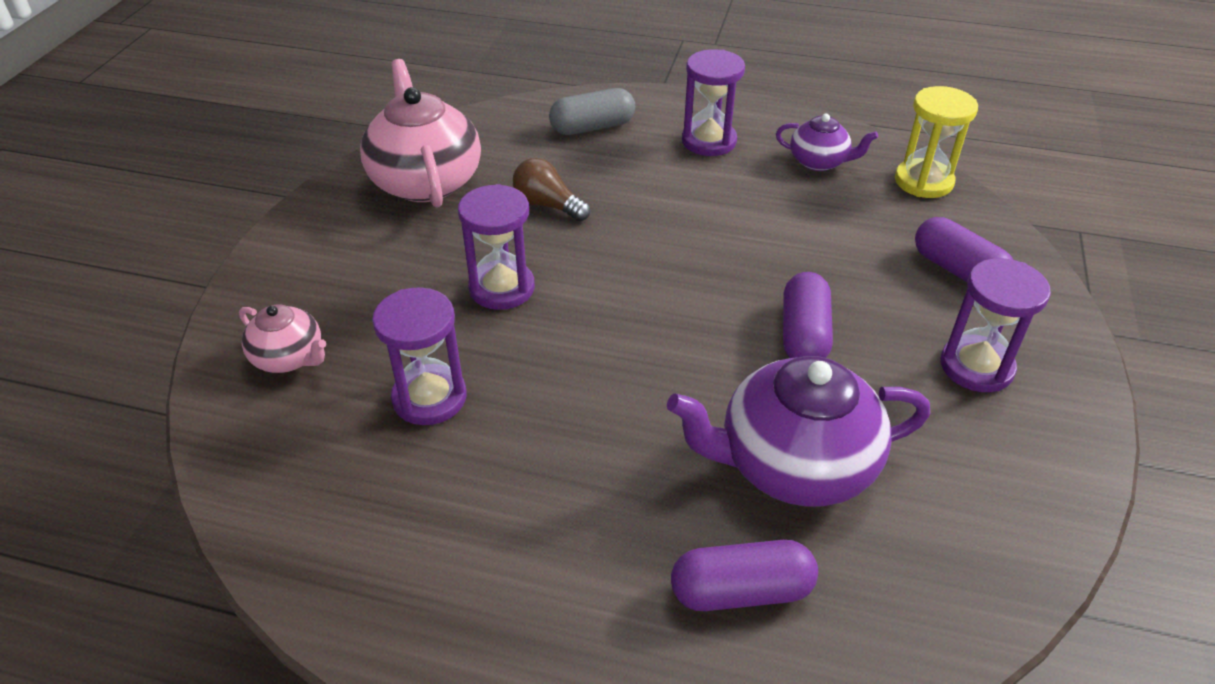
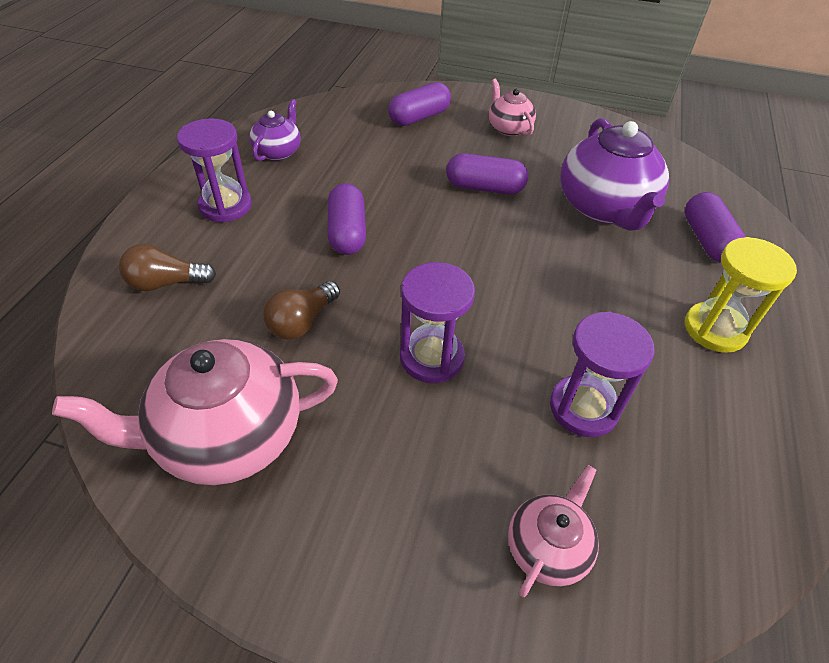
camera: 90 degrees left, 5 degrees up
grey capsule [549,88,635,135] -> brown light bulb [119,244,216,291]
yellow hourglass [895,86,978,198] -> yellow hourglass moved to [685,237,797,353]
purple hourglass [941,258,1051,392] -> pink teapot [489,79,536,136]
none -> purple capsule [328,183,366,255]

